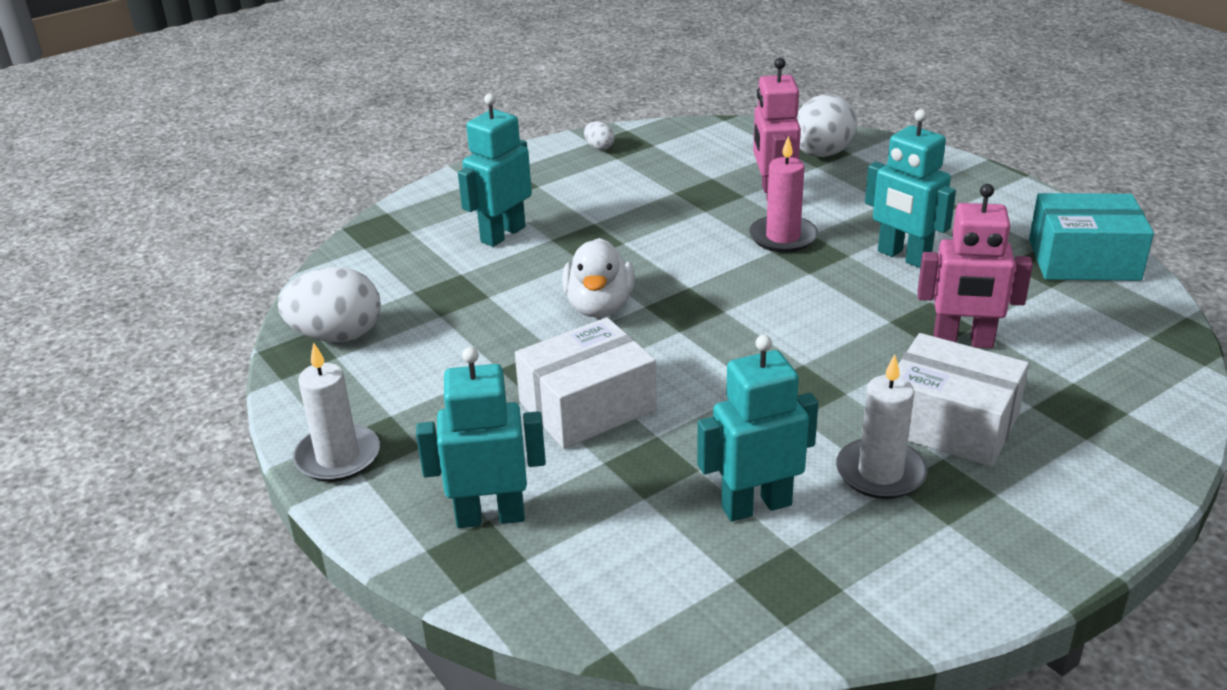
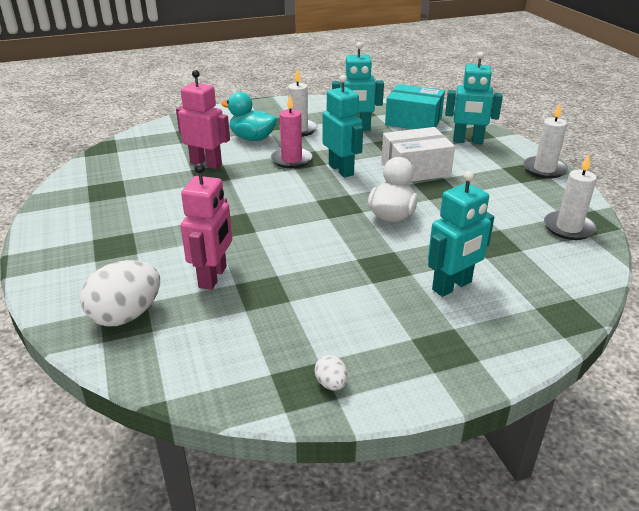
camera: 165 degrees left, 0 degrees up
white egg [278,267,381,342] -> white candle [544,154,597,240]
pink candle [749,136,818,253] -> pink candle moved to [271,95,313,168]
turquoise robot [865,109,956,268] -> turquoise robot moved to [322,75,363,178]
white box [898,333,1029,467] -> turquoise duck [221,92,277,141]
turquoise box [1029,193,1154,281] -> turquoise box moved to [385,84,445,129]

